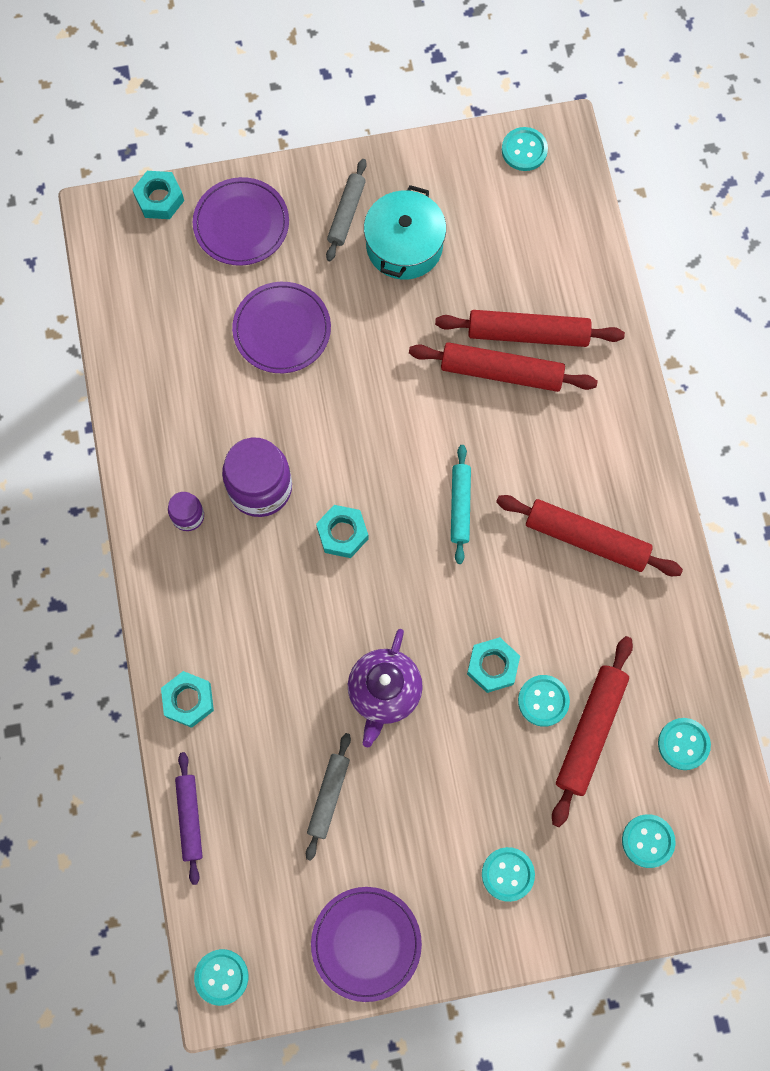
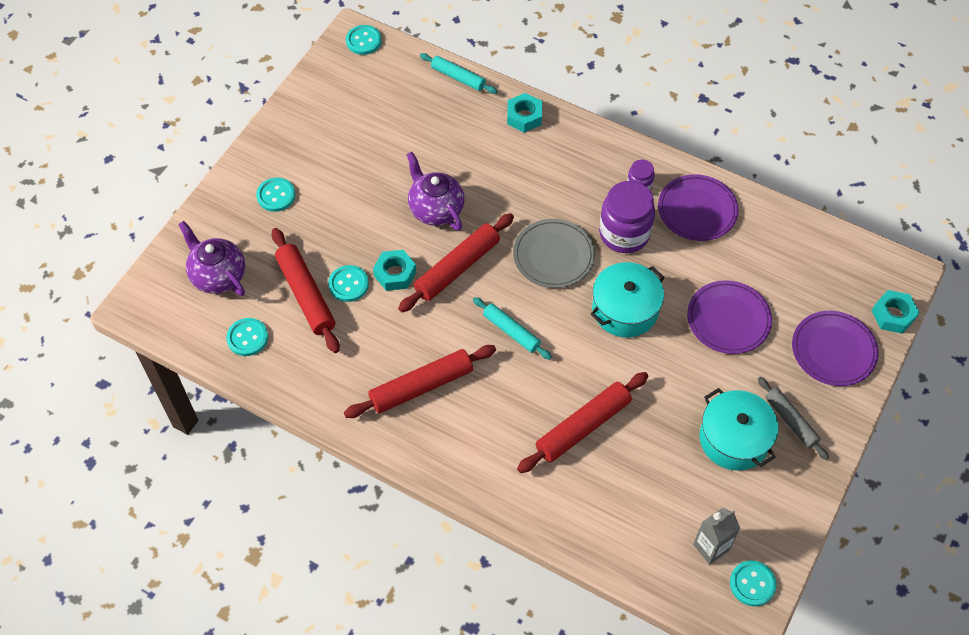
camera: 130 degrees right, 15 degrees down
purple rolling pin [175,752,203,885] -> turquoise rolling pin [420,53,497,94]
grey rolling pin [306,733,351,861] -> none
purple plate [311,887,422,1002] -> purple plate moved to [658,174,739,241]
turquoise nut [316,505,369,558] -> grey plate [513,219,595,288]
red rolling pin [435,310,625,347] -> red rolling pin moved to [398,213,514,312]
turquoise button [622,814,676,868] -> purple teapot [178,221,245,296]
none -> turquoise pot [591,262,665,337]
none -> grey carton [693,508,740,565]

